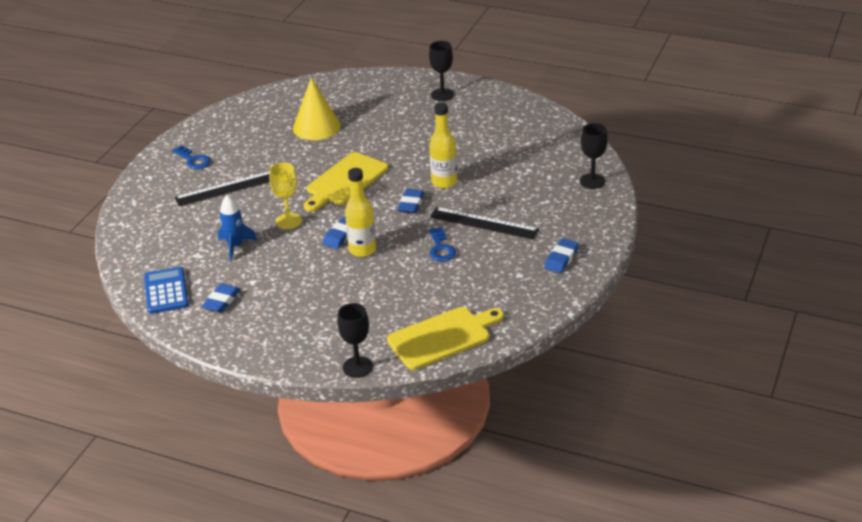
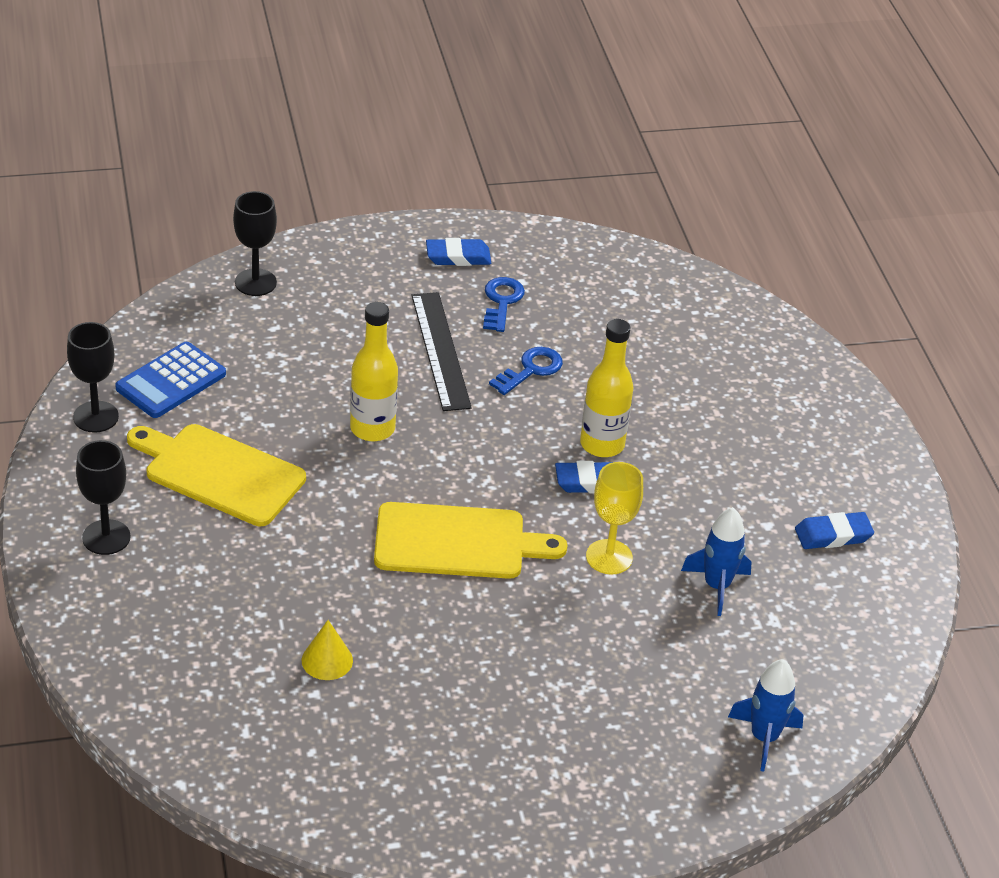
camera: 130 degrees left, 5 degrees up
blue calculator [144,267,189,314] -> blue calculator moved to [115,342,226,418]
blue key [172,145,211,169] -> blue key moved to [483,277,525,332]
black ruler [175,171,270,207] -> none
yellow cone [293,78,341,140] -> yellow cone [302,620,353,680], size x0.51
black goblet [337,303,373,378] -> black goblet moved to [67,322,119,433]
yellow cutting board [387,307,504,370] -> yellow cutting board moved to [127,424,306,526]
blue eraser [397,189,424,213] -> none
none -> blue rocket [728,659,803,772]

